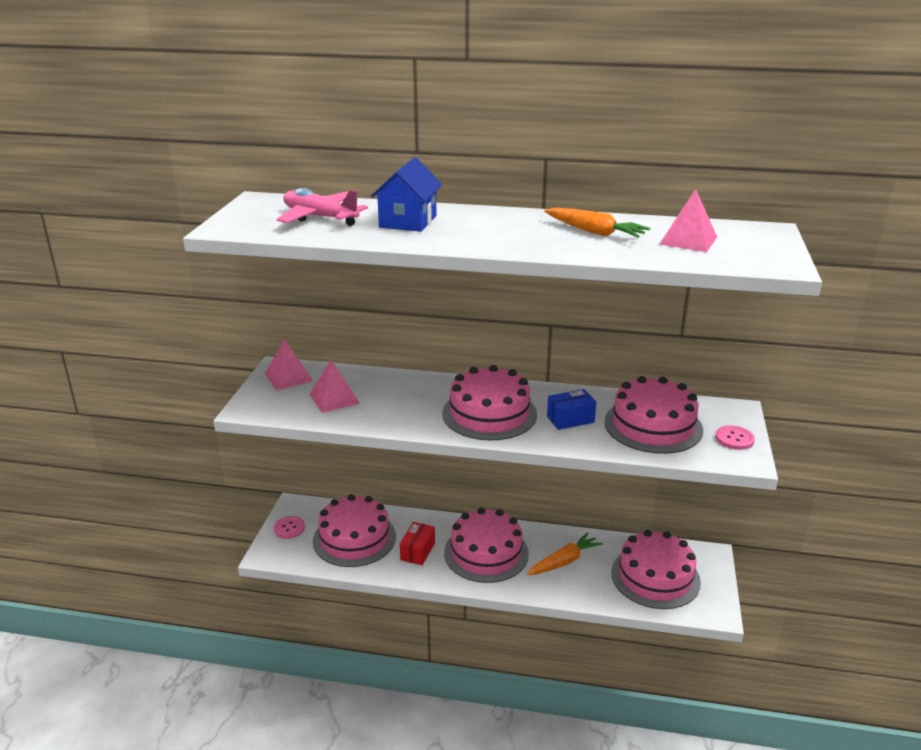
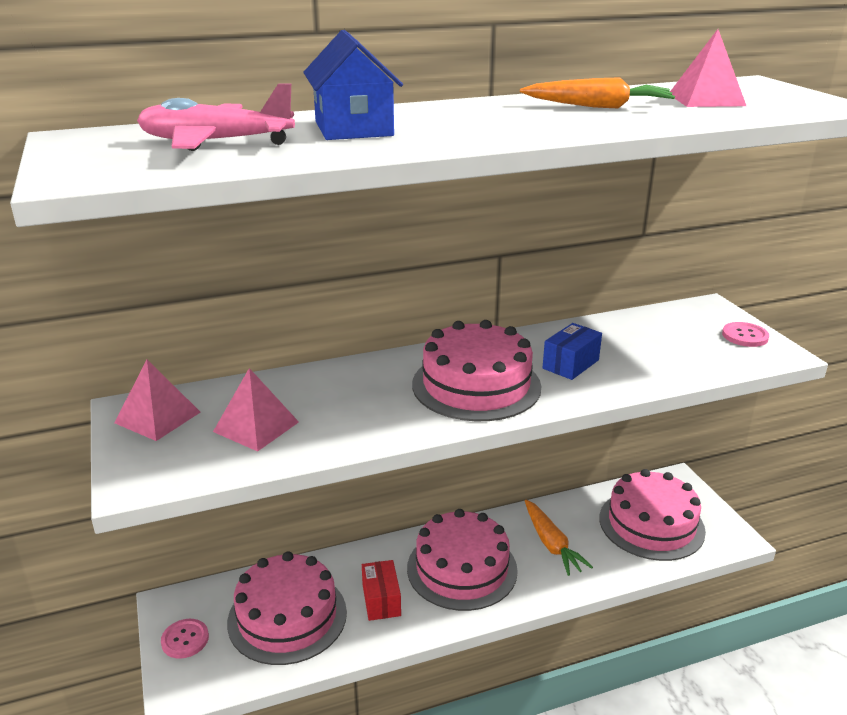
camera: 30 degrees left, 0 degrees up
orange carrot [527,532,603,575] -> orange carrot turned 135 degrees clockwise [525,500,593,576]
pink cake [604,376,703,454] -> none

